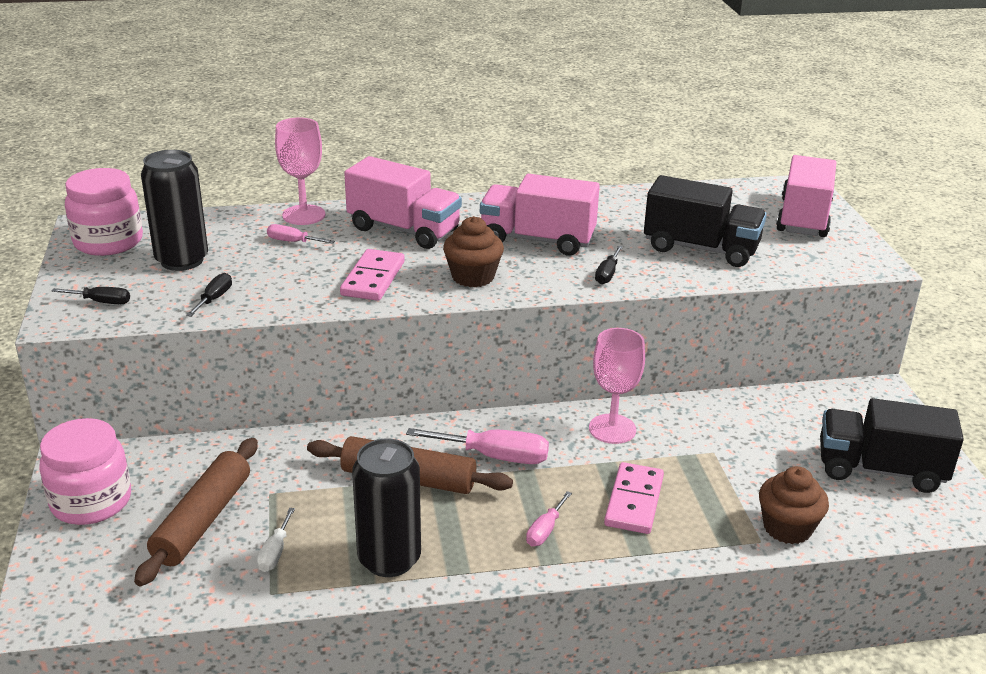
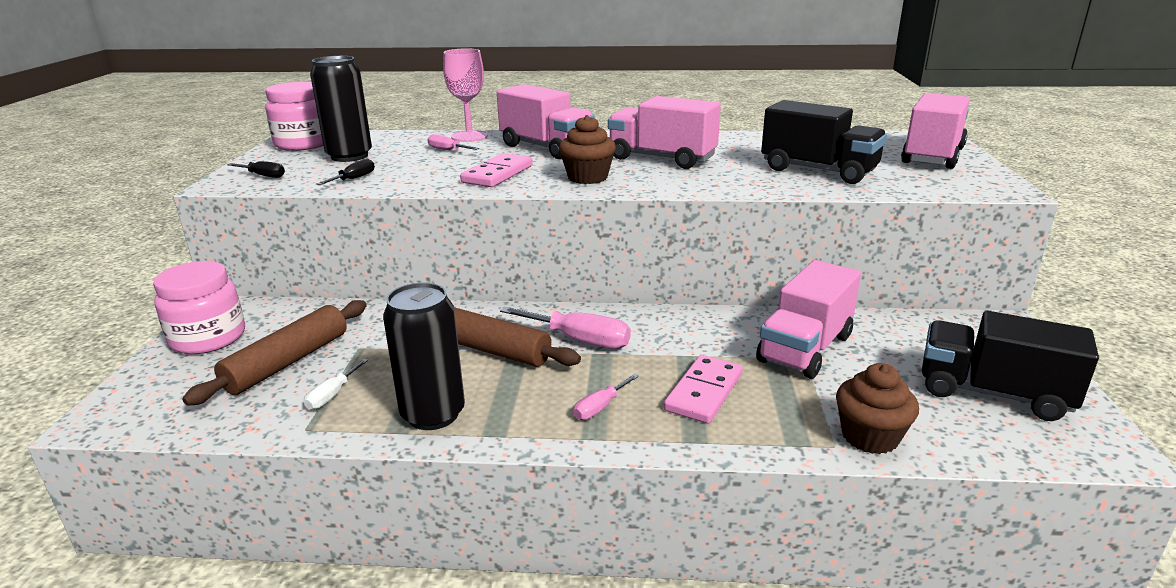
camera: 15 degrees right, 5 degrees down
pink goblet [589,328,645,444] -> none
black screwdriver [595,246,623,284] -> none
none -> pink truck [756,260,861,379]

